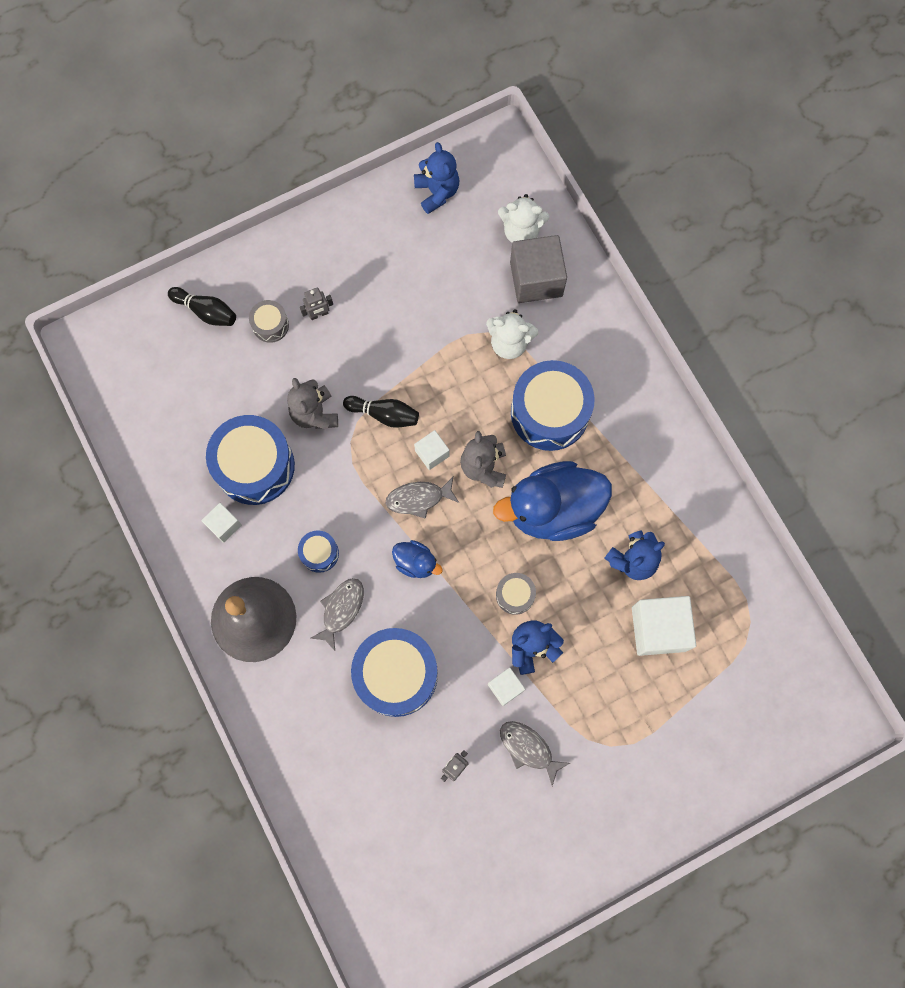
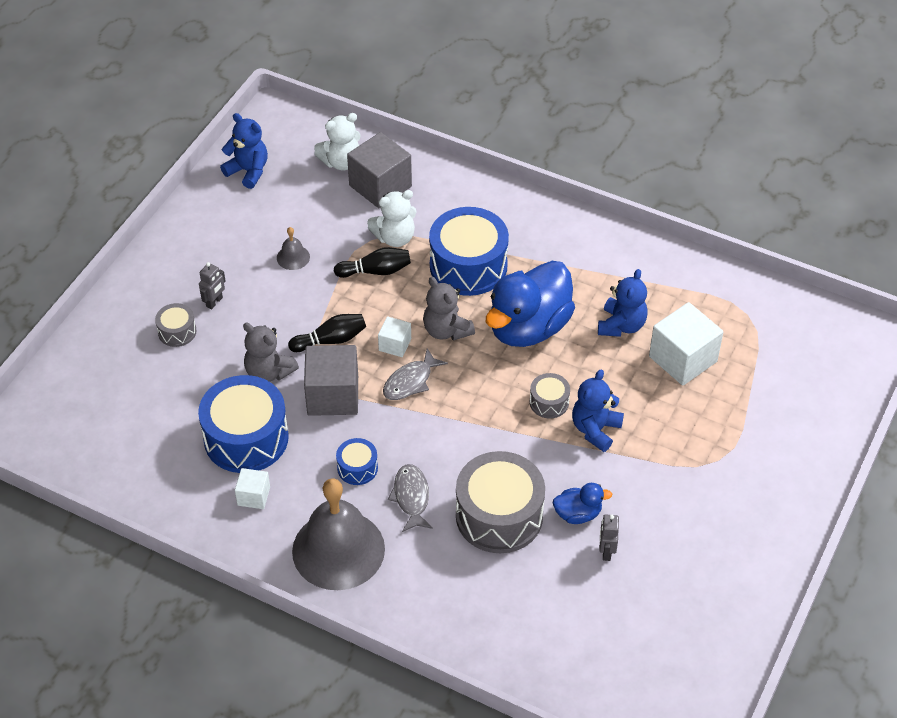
camera: 35 degrees left, 25 degrees down
black bowling pin [168,287,236,326] -> black bowling pin moved to [334,247,411,278]
blue drum [351,628,438,717] -> grey drum [456,451,545,553]
blue duck [392,540,443,578] -> blue duck moved to [553,483,612,524]
white cube [488,668,525,706] -> none
grey fish [500,721,570,786] -> none
none -> grey bell [277,227,310,270]
none -> grey cube [304,345,358,416]

